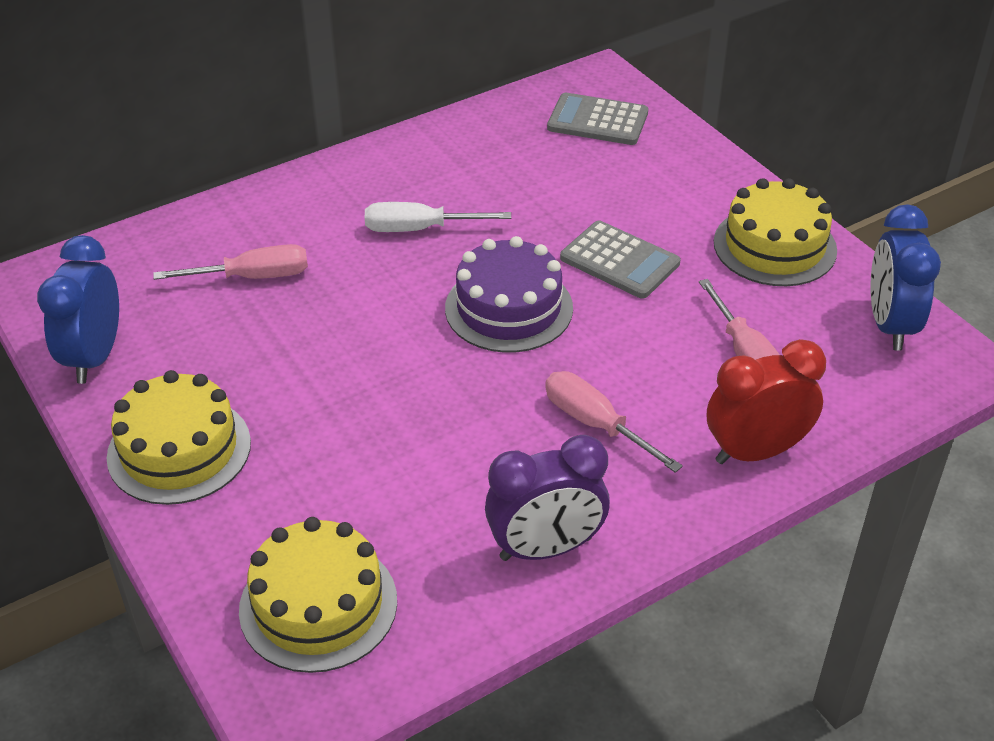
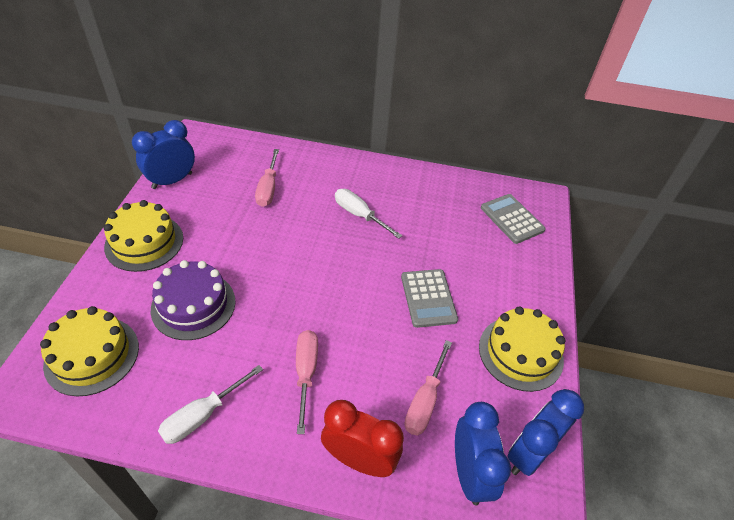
camera: 40 degrees right, 5 degrees up
pink screwdriver [153,244,308,280] -> pink screwdriver turned 60 degrees clockwise [255,149,279,207]
purple cake [445,236,573,353] -> purple cake moved to [151,260,236,340]
purple clock [485,435,610,561] -> white screwdriver [158,365,263,444]
none -> blue clock [455,402,511,505]

